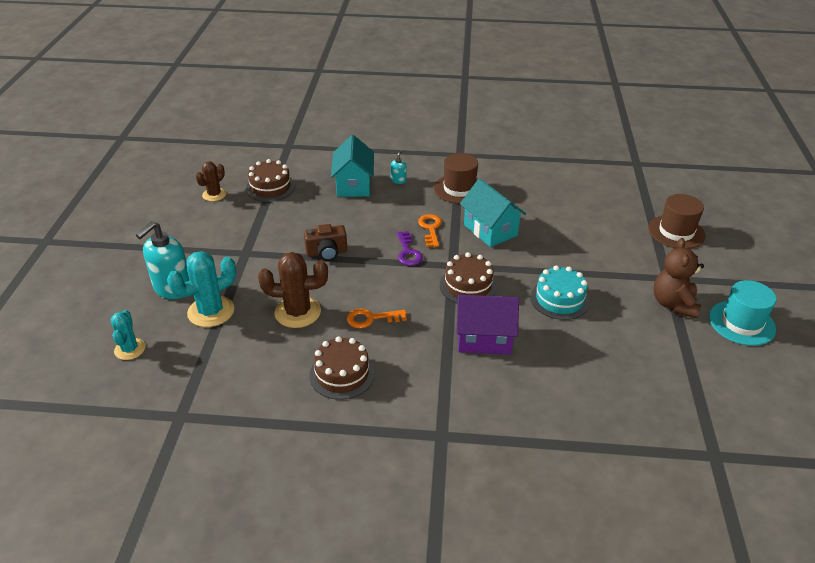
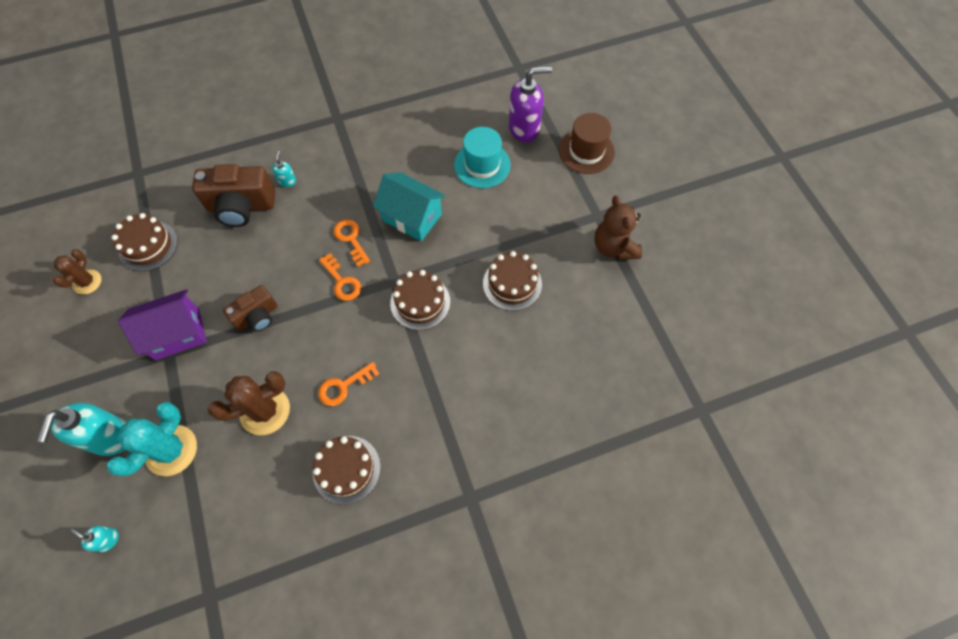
camera: 25 degrees left, 25 degrees up
turquoise cactus [111,310,145,360] -> turquoise soap dispenser [71,526,119,552]
turquoise house [331,135,374,197] -> brown camera [192,164,275,227]
purple key [397,231,423,266] -> orange key [319,253,361,301]
brown hat [434,153,478,204] -> none
purple house [456,295,519,355] -> purple house moved to [118,289,207,360]
turquoise cake [530,265,590,320] -> brown cake [483,251,542,311]
turquoise hat [709,280,777,346] -> turquoise hat moved to [454,127,511,188]
none -> purple soap dispenser [509,66,552,142]

